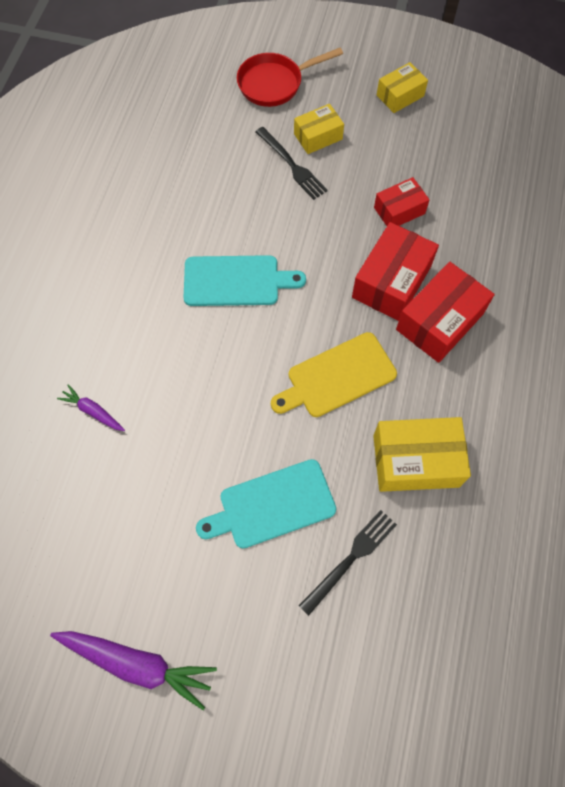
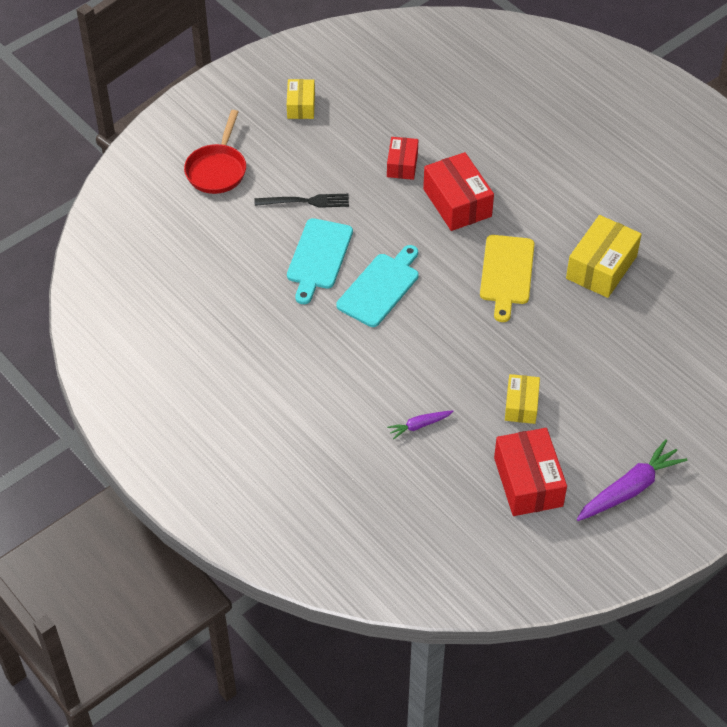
camera: 55 degrees left, 15 degrees down
turquoise cutting board [196,459,336,548] -> turquoise cutting board moved to [287,218,353,304]
yellow box [294,104,344,154] -> yellow box moved to [505,374,540,424]
black fork [299,510,397,616] -> none
red box [396,262,495,363] -> red box moved to [494,428,567,516]

